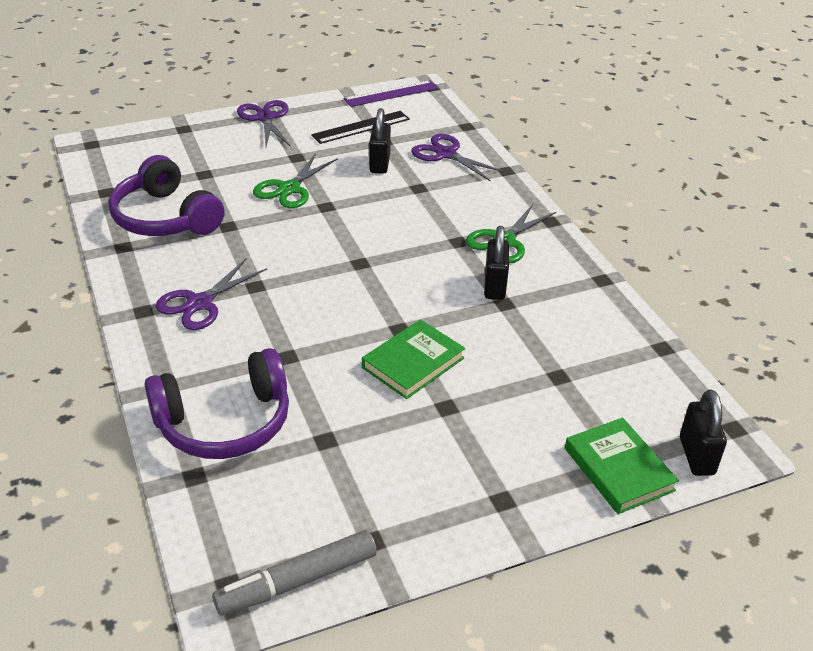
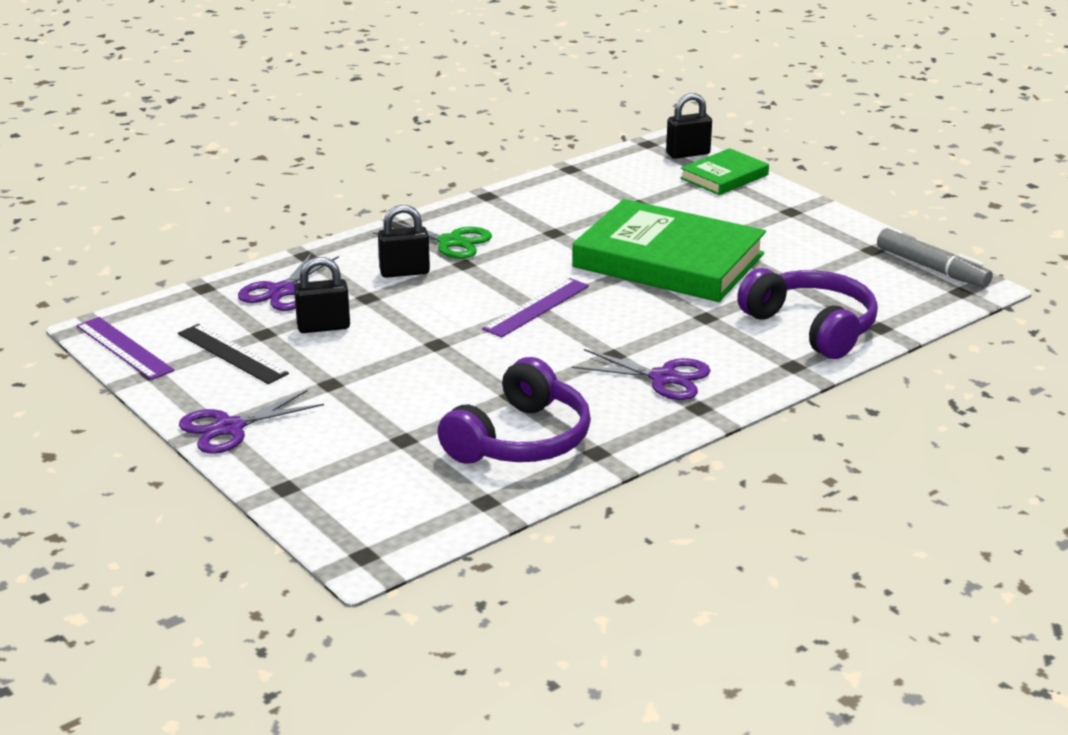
camera: 105 degrees left, 10 degrees down
green scissors [253,153,338,208] -> none
green book [362,319,465,399] -> green book [572,199,766,302], size x1.99
black padlock [484,226,509,300] -> black padlock moved to [378,205,430,278]
none -> purple ruler [482,278,589,338]

